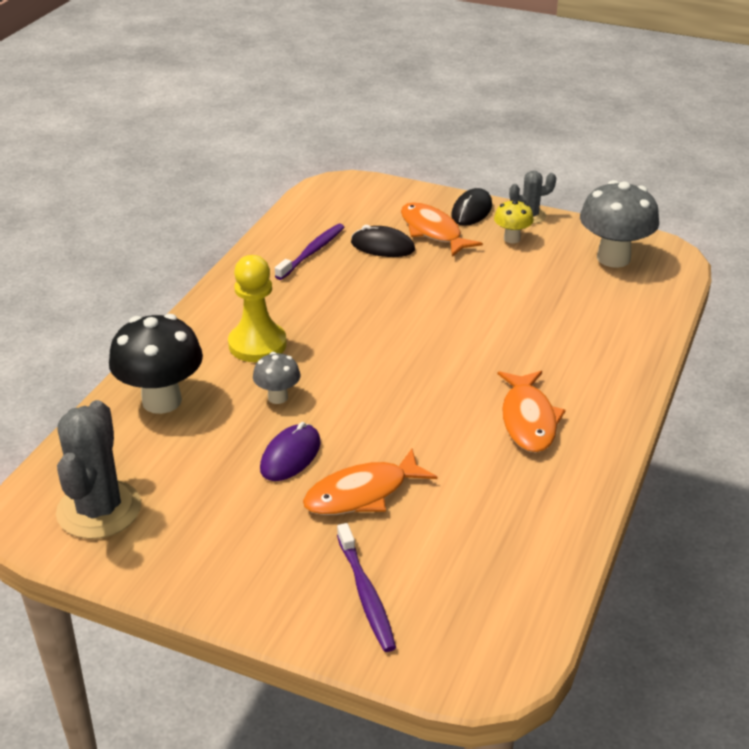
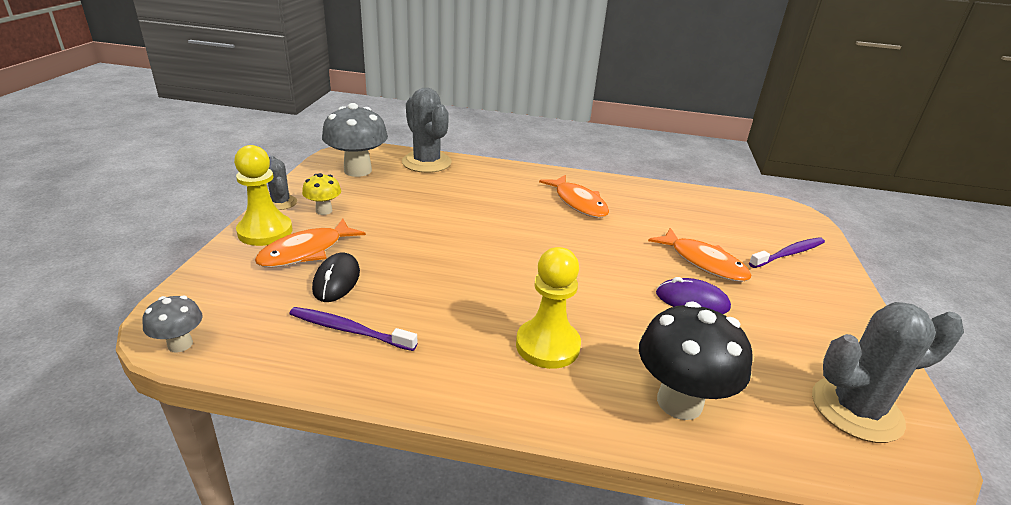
camera: 105 degrees left, 5 degrees down
grey mushroom [253,352,300,404] -> grey mushroom moved to [142,295,203,353]
black mouse [451,188,492,226] -> yellow pawn [234,145,292,246]
orange fish [498,371,566,453] -> orange fish turned 75 degrees clockwise [539,175,609,218]
none -> grey cactus [402,88,452,173]

